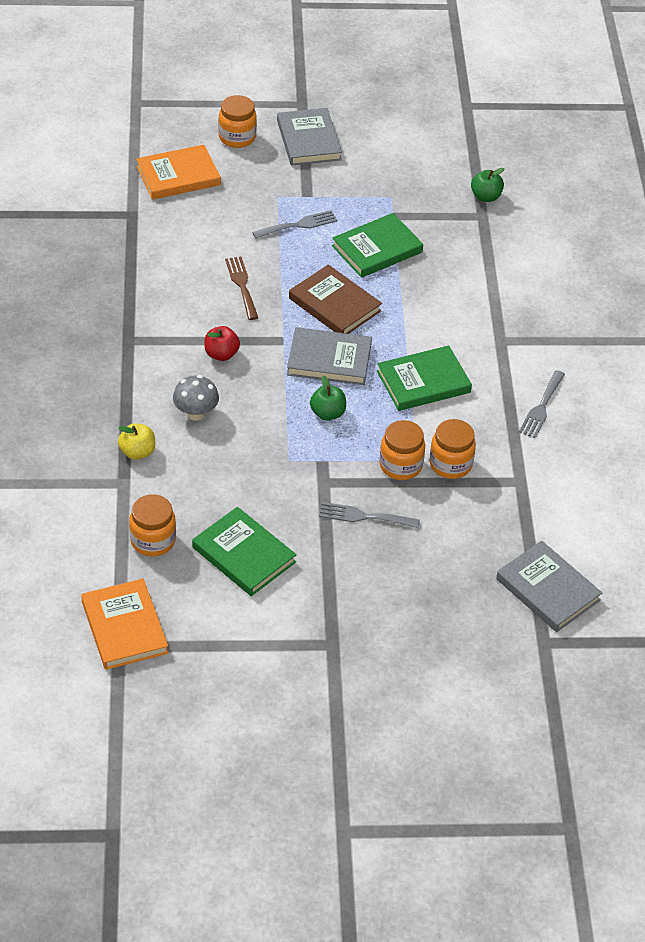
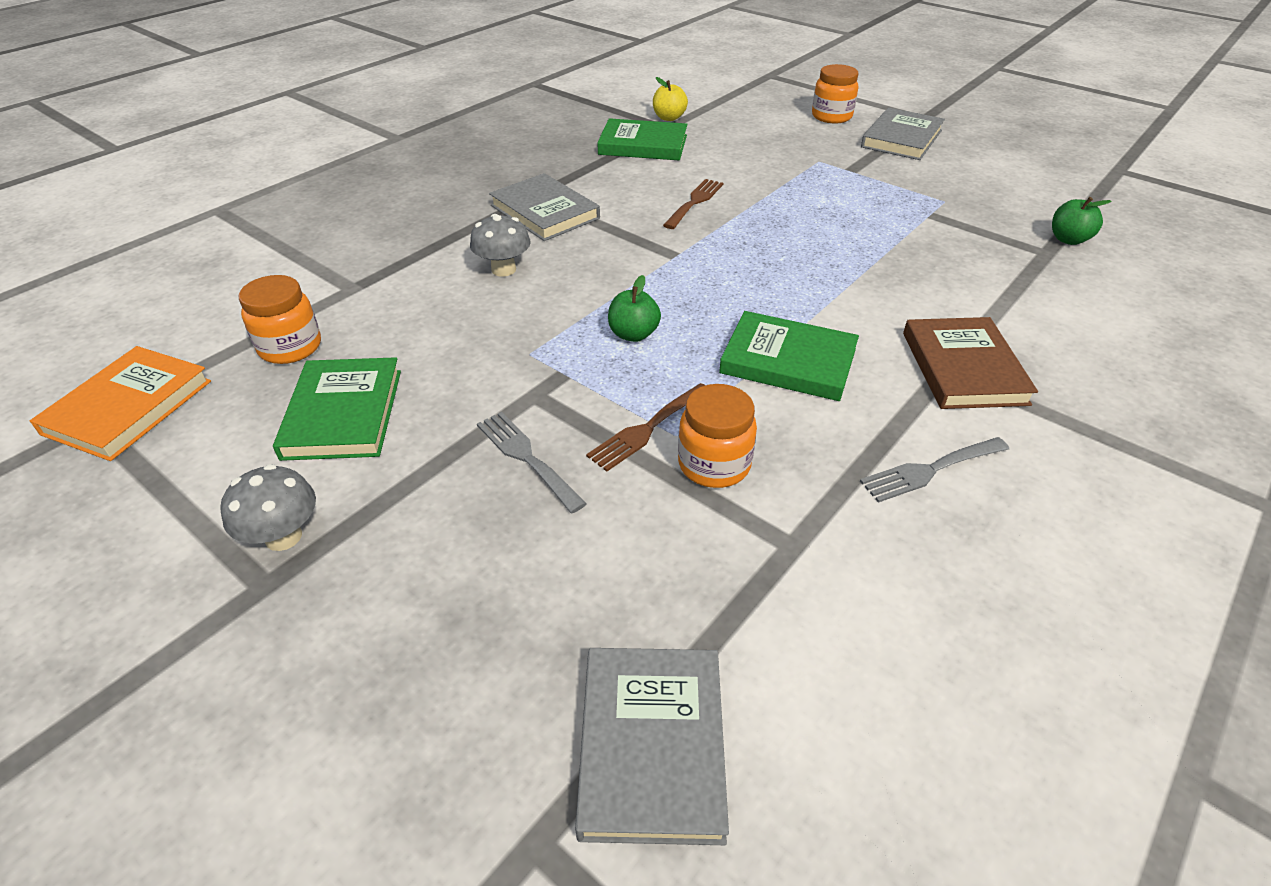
camera: 45 degrees right, 5 degrees down
yellow apple [118,423,155,460] -> yellow apple moved to [653,77,688,121]
orange book [136,145,221,200] -> none
red apple [204,326,240,361] -> none
grey fork [252,210,338,239] -> none
grey book [287,327,372,385] -> grey book moved to [489,173,600,241]
brown book [289,265,382,334] -> brown book moved to [903,317,1038,409]
green book [332,213,423,278] -> green book moved to [597,118,687,160]
orange jar [380,420,425,480] -> brown fork [586,383,705,472]
none -> grey mushroom [220,464,316,551]

